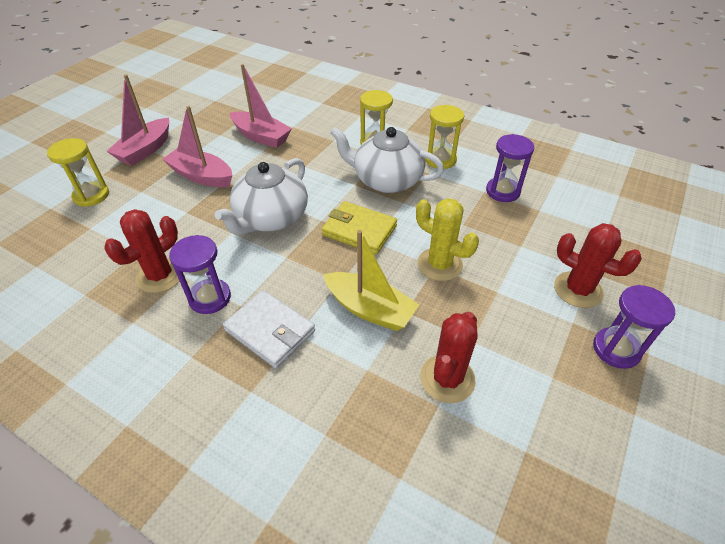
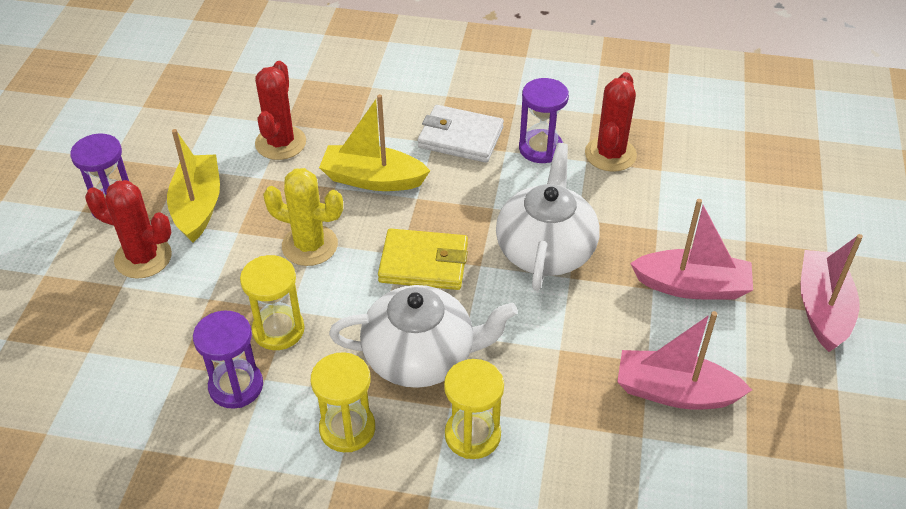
camera: 160 degrees right, 0 degrees up
yellow hourglass [47,138,109,207] -> yellow hourglass moved to [240,255,305,350]
none -> yellow boat [167,129,220,243]

